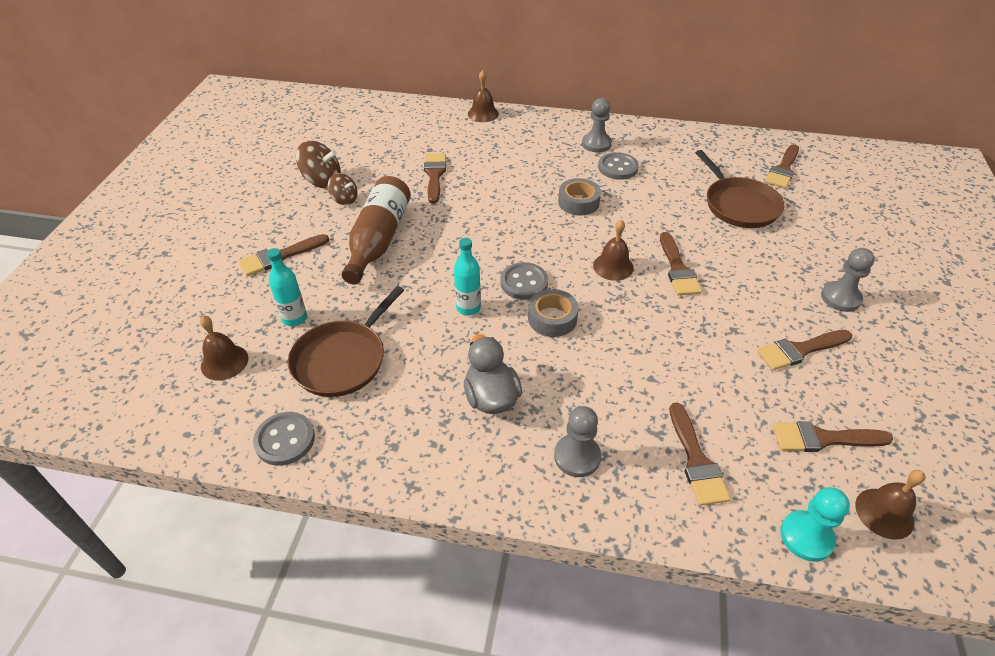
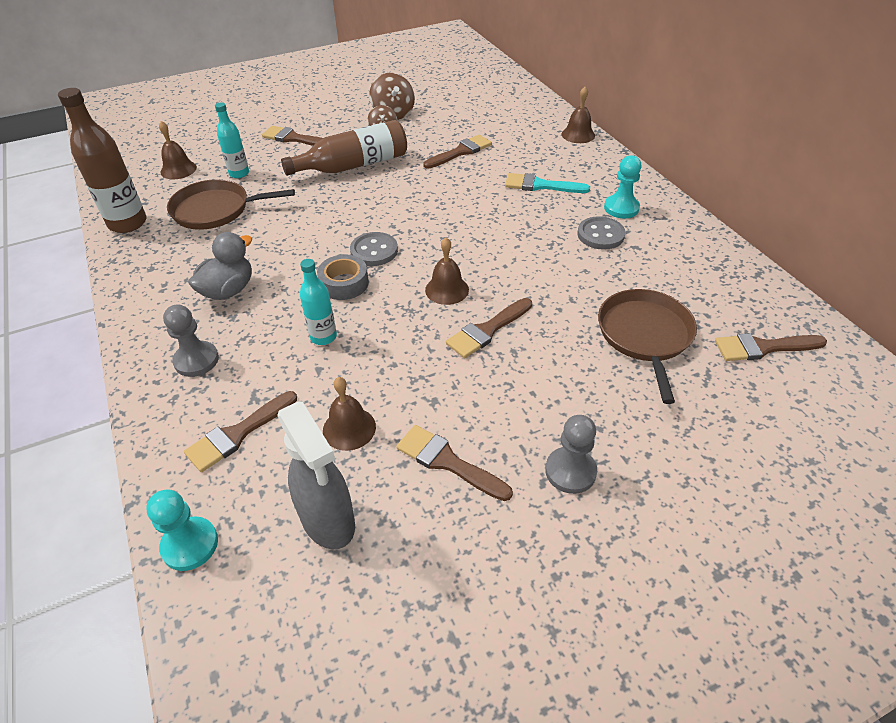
camera: 55 degrees right, 0 degrees up
grey button [253,412,315,466] -> brown bottle [58,88,147,233]
turquoise bottle [454,238,481,315] -> turquoise bottle moved to [300,259,337,345]
grey tape [558,178,601,215] -> none
grey pawn [582,98,612,153] -> turquoise pawn [604,155,642,218]
brown pan [696,150,785,228] -> brown pan turned 150 degrees clockwise [598,289,697,404]
brown brush [773,421,893,452] -> grey spray bottle [277,401,355,549]
brown bell [855,470,925,540] -> brown bell moved to [323,377,376,451]
none -> turquoise brush [505,173,590,193]

